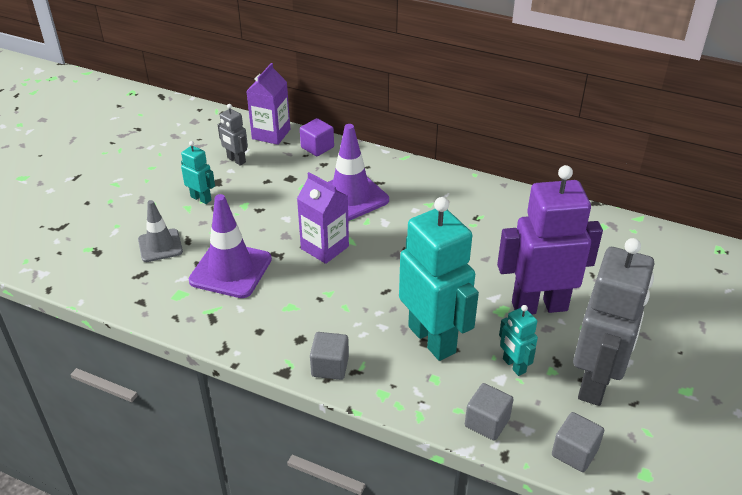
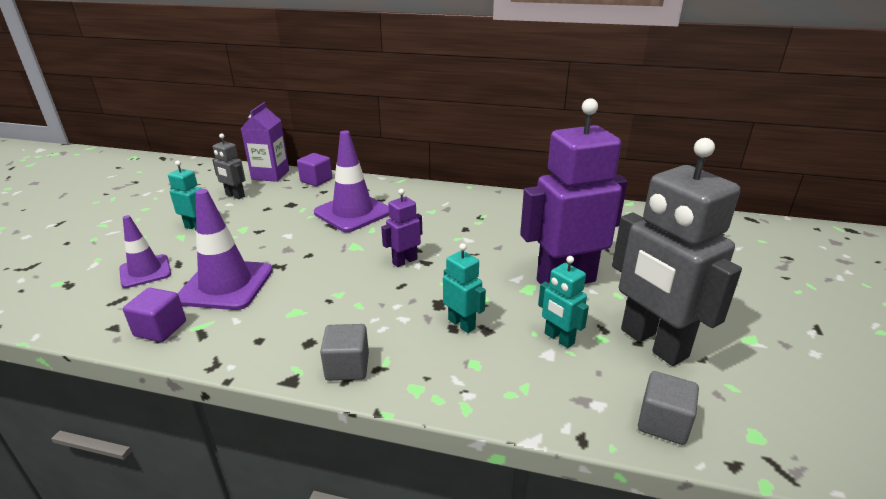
camera: 10 degrees left, 10 degrees down
grey traffic cone [138,200,183,262] -> purple traffic cone [119,215,171,288]
purple carton [297,172,349,264] -> none
turquoise robot [399,197,479,361] -> turquoise robot [443,243,486,333], size x0.46
grey cube [465,383,514,441] -> none
grey robot [573,238,654,406] -> grey robot turned 135 degrees clockwise [612,138,742,366]
none -> purple cube [123,288,186,342]
none -> purple robot [381,189,422,267]

